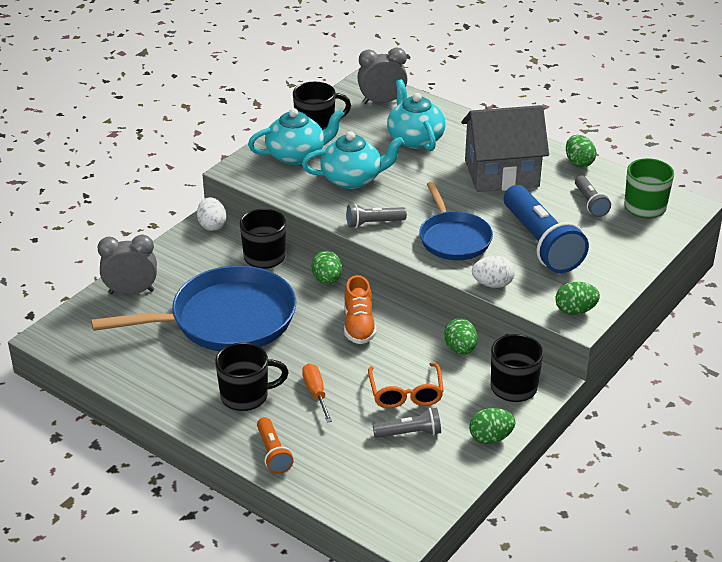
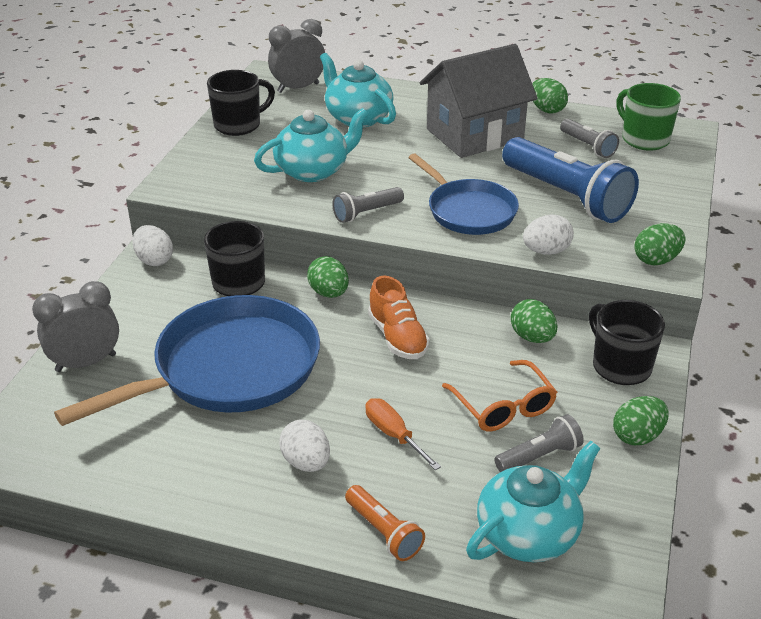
camera: 20 degrees left, 0 degrees up
black mug [215,342,289,411] -> white egg [279,420,330,472]
turquoise teapot [248,108,345,165] -> turquoise teapot moved to [466,441,600,562]

